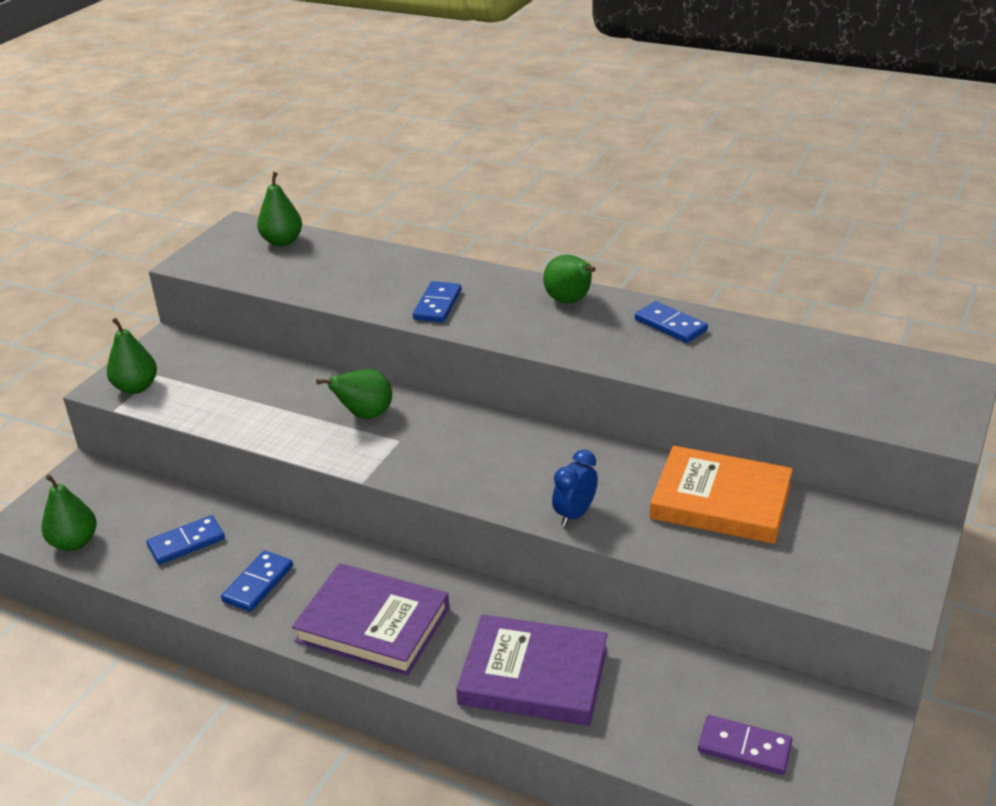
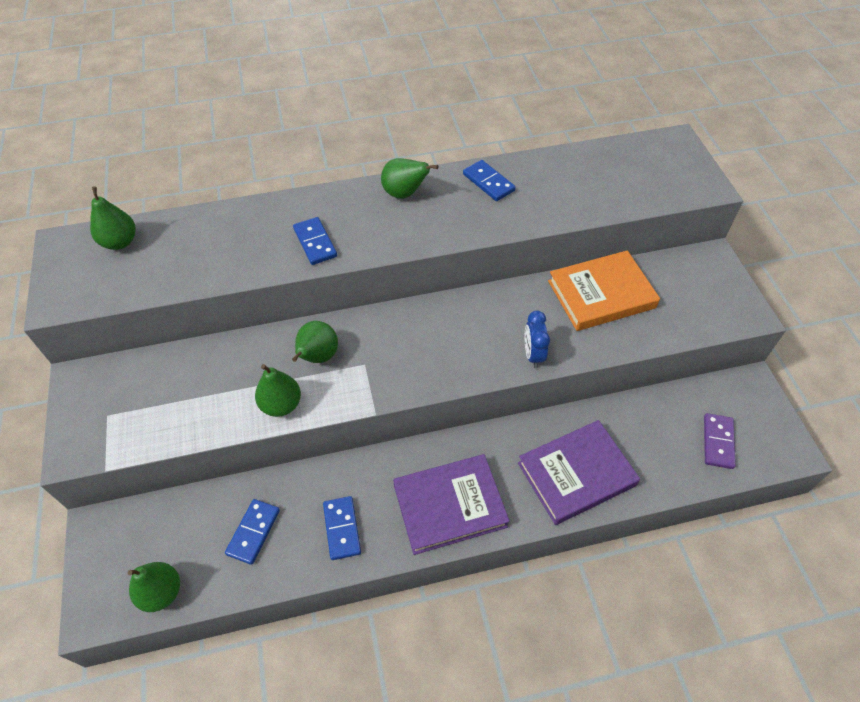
camera: 40 degrees left, 20 degrees up
green pear [107,318,157,394] -> green pear moved to [255,364,301,417]
blue domino [635,301,708,343] -> blue domino turned 45 degrees clockwise [463,160,516,201]
purple domino [698,715,792,775] -> purple domino turned 60 degrees counterclockwise [704,413,736,469]

